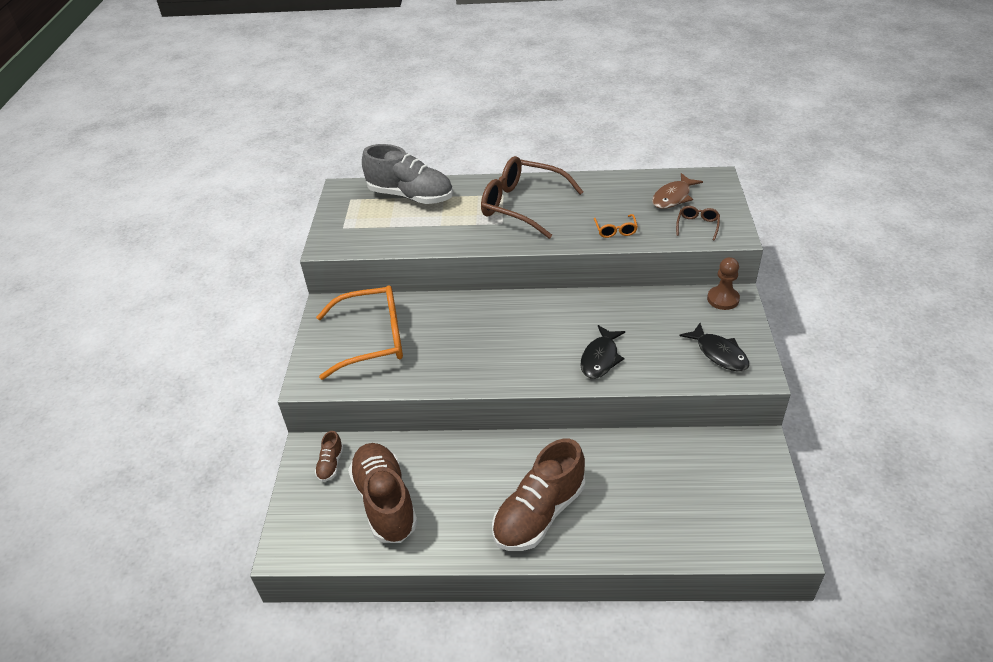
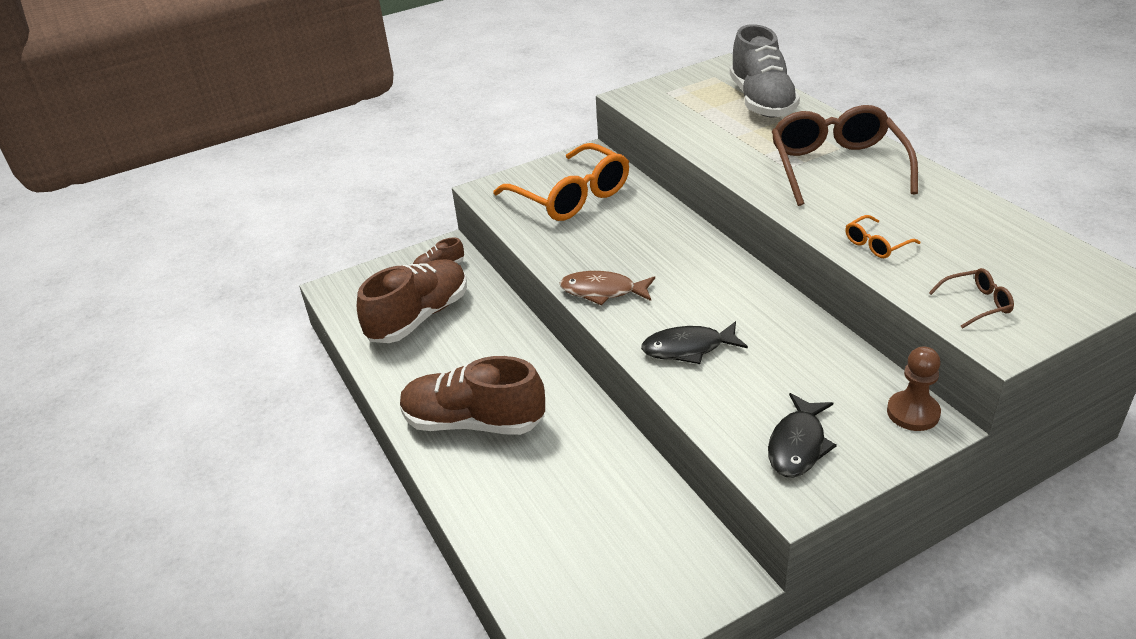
camera: 60 degrees right, 5 degrees down
brown fish [652,173,703,209] -> brown fish moved to [560,271,655,306]

